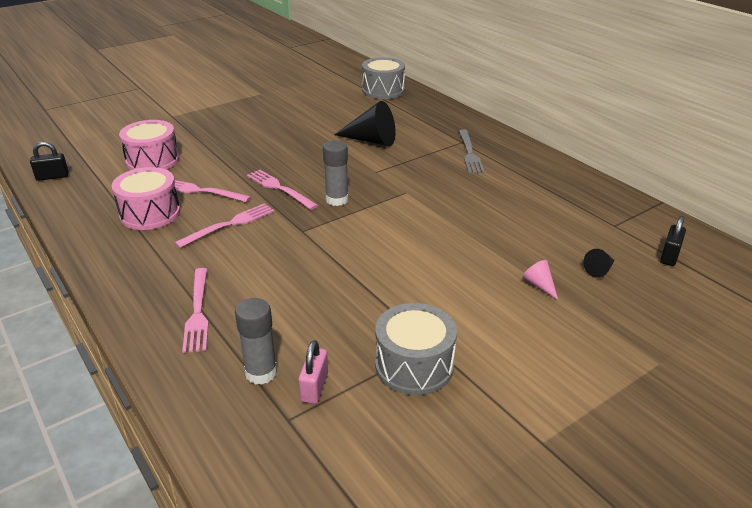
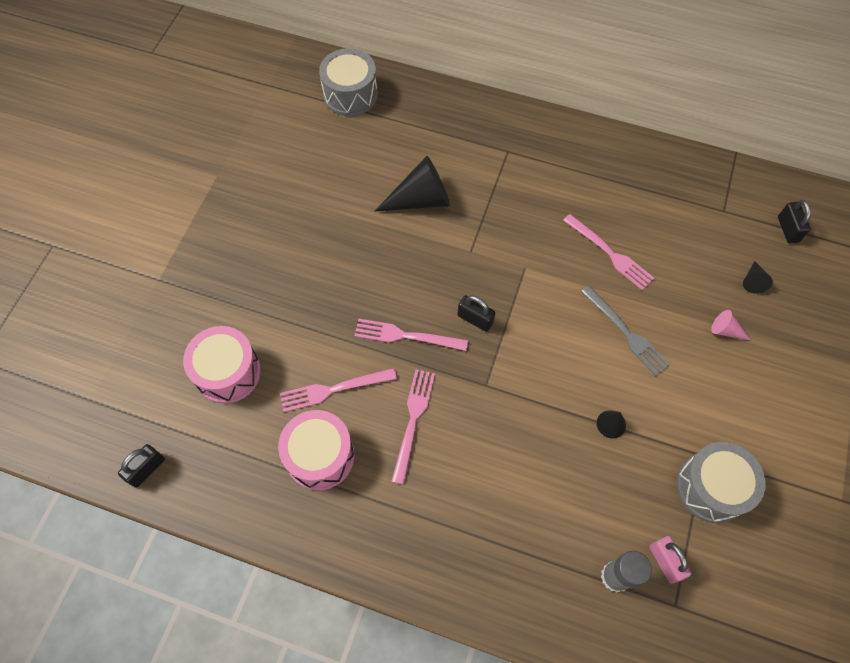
camera: 35 degrees left, 30 degrees up
pink fork [182,268,208,353] -> pink fork moved to [563,214,654,290]
grey glue stick [323,140,348,206] -> black padlock [457,295,495,332]
grey fork [459,129,485,173] -> grey fork moved to [581,286,670,376]
none -> black cone [597,410,626,439]

